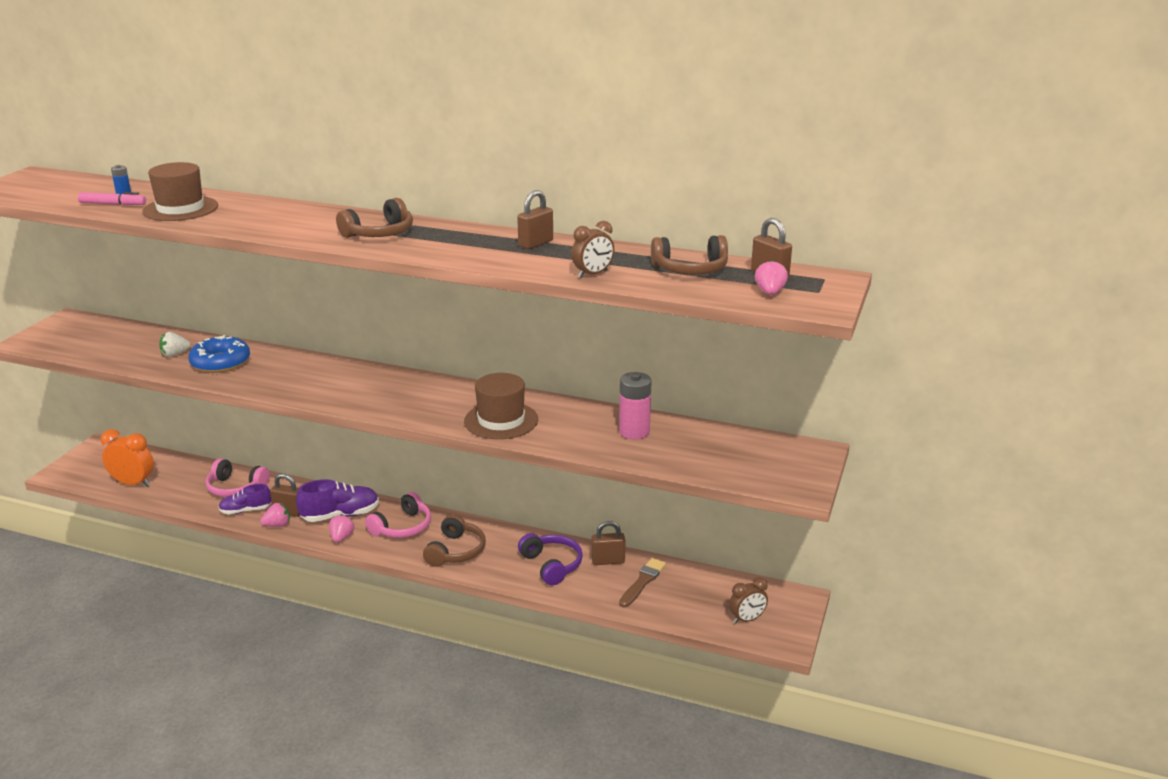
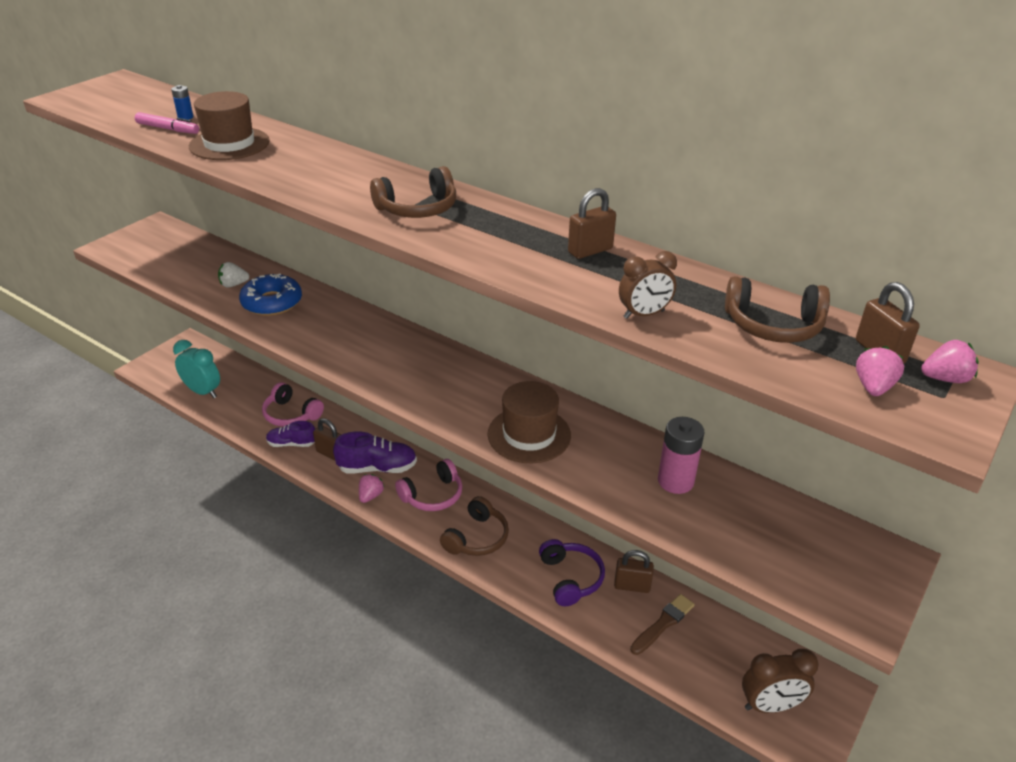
camera: 15 degrees right, 10 degrees up
orange clock [101,429,154,487] -> turquoise clock [173,340,220,398]
pink strawberry [260,503,290,527] -> pink strawberry moved to [921,340,979,383]
brown clock [729,577,768,624] -> brown clock [742,649,819,713], size x1.50

